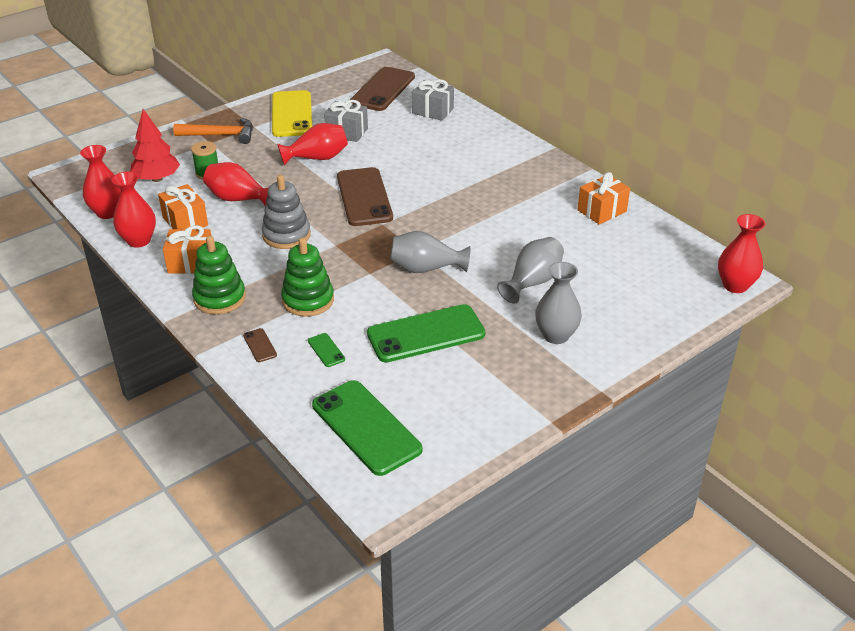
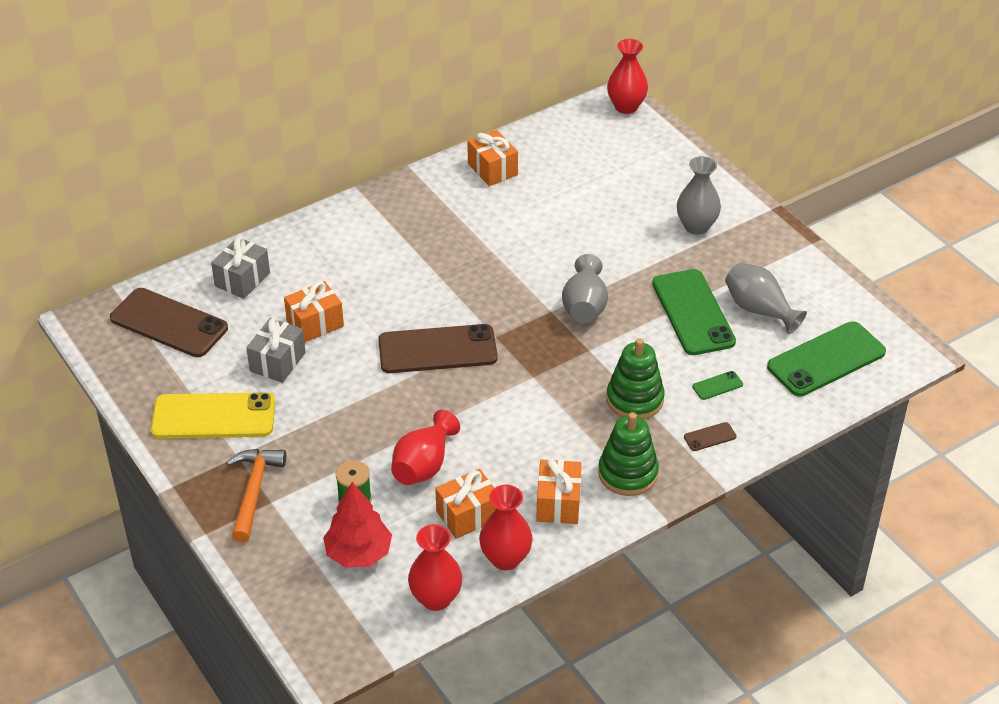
camera: 85 degrees left, 5 degrees up
grey stacking toy [262,175,311,249] -> none
red vase [277,123,348,166] -> none
grey vase [497,237,564,304] -> grey vase moved to [725,262,807,334]
none -> orange gift [284,281,344,342]

